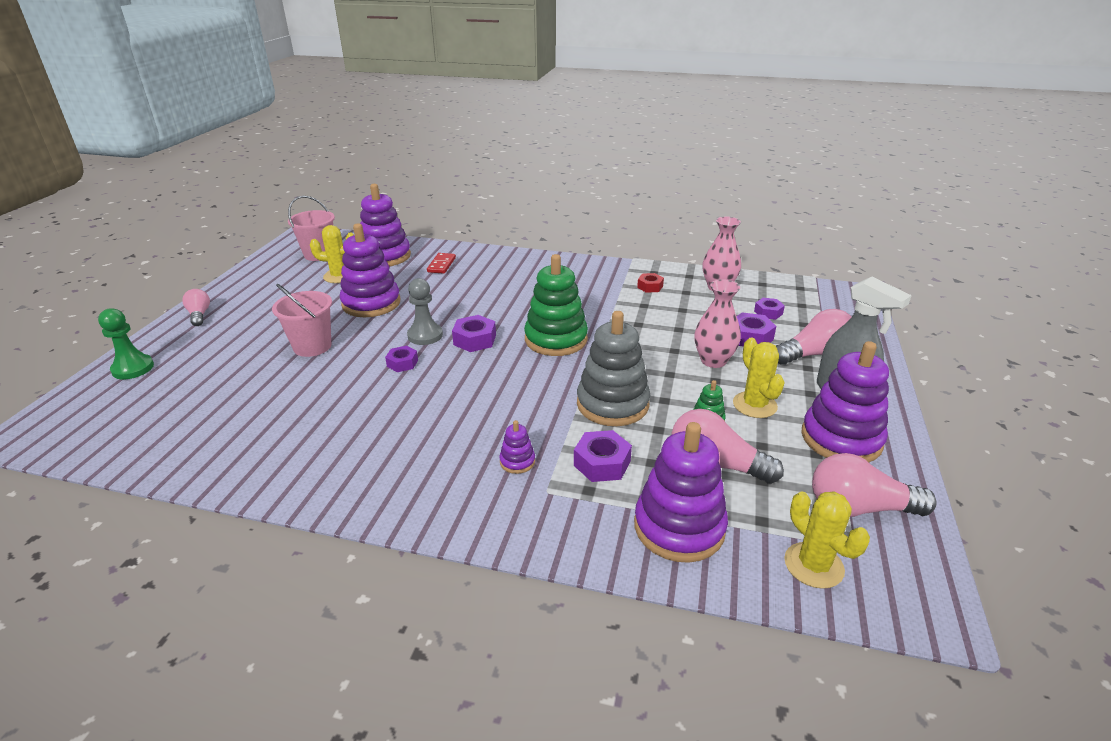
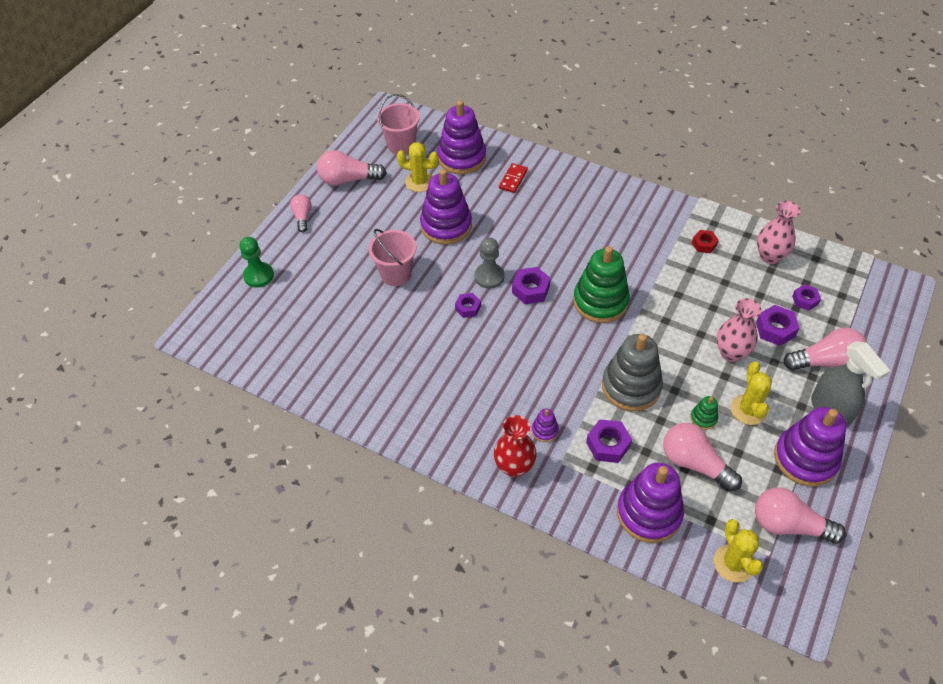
camera: 15 degrees right, 20 degrees up
none -> pink light bulb [317,150,387,186]
none -> red vase [494,415,537,477]

